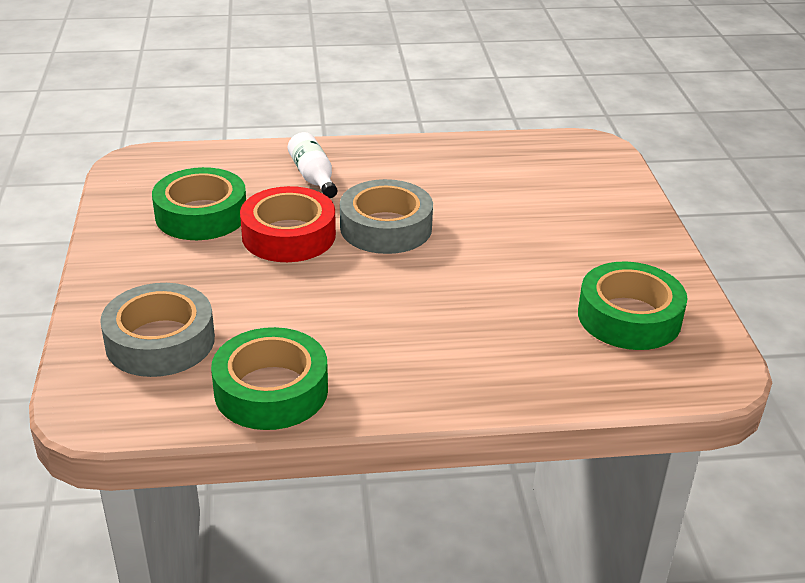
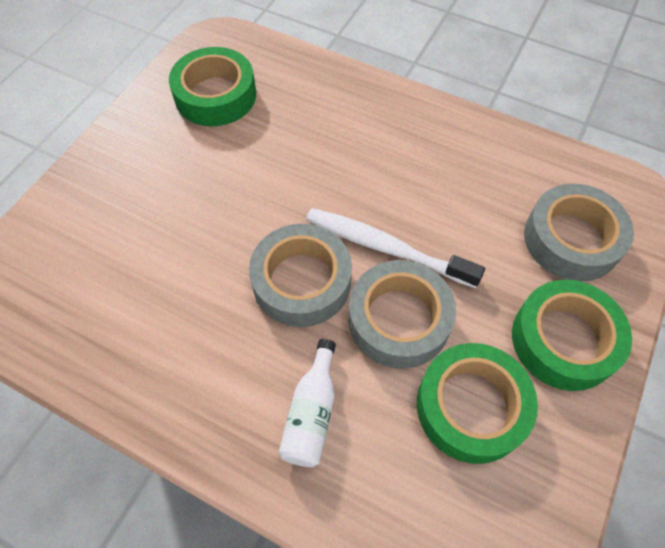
camera: 145 degrees left, 25 degrees up
green tape [211,327,328,430] -> green tape moved to [512,280,632,391]
red tape [240,186,336,262] -> grey tape [349,260,456,369]
none -> white toothbrush [306,208,485,288]

